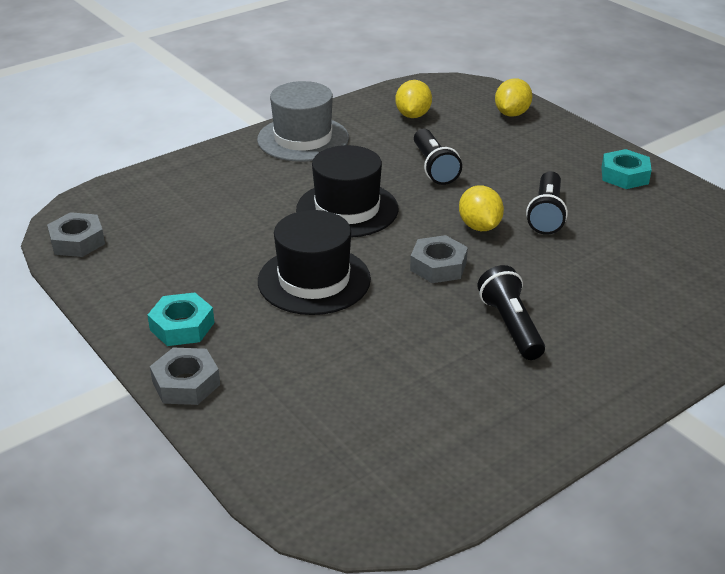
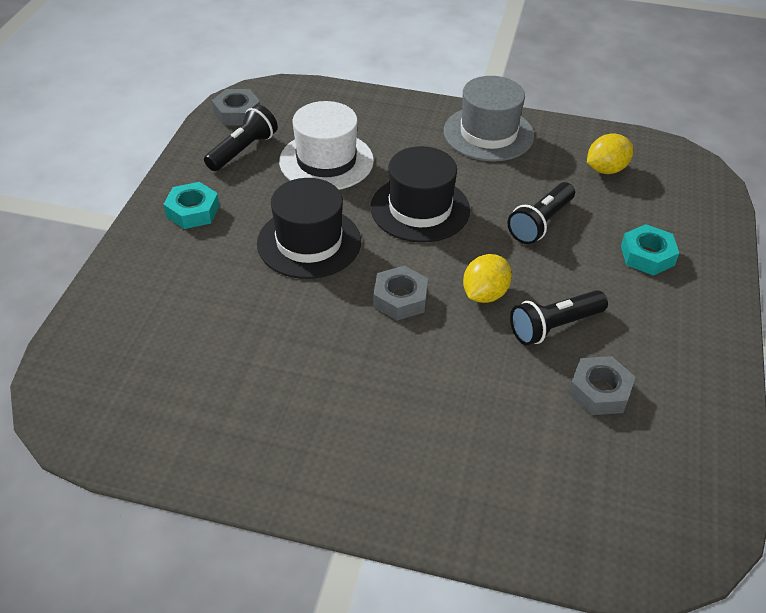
camera: 50 degrees right, 10 degrees up
grey nut [150,347,220,405] -> grey nut moved to [568,356,635,415]
black flashlight [478,265,545,360] -> black flashlight moved to [204,105,278,171]
yellow lemon [495,78,533,117] -> none
turquoise nut [601,149,652,189] -> turquoise nut moved to [621,224,679,276]
none -> white hat [279,101,374,190]

